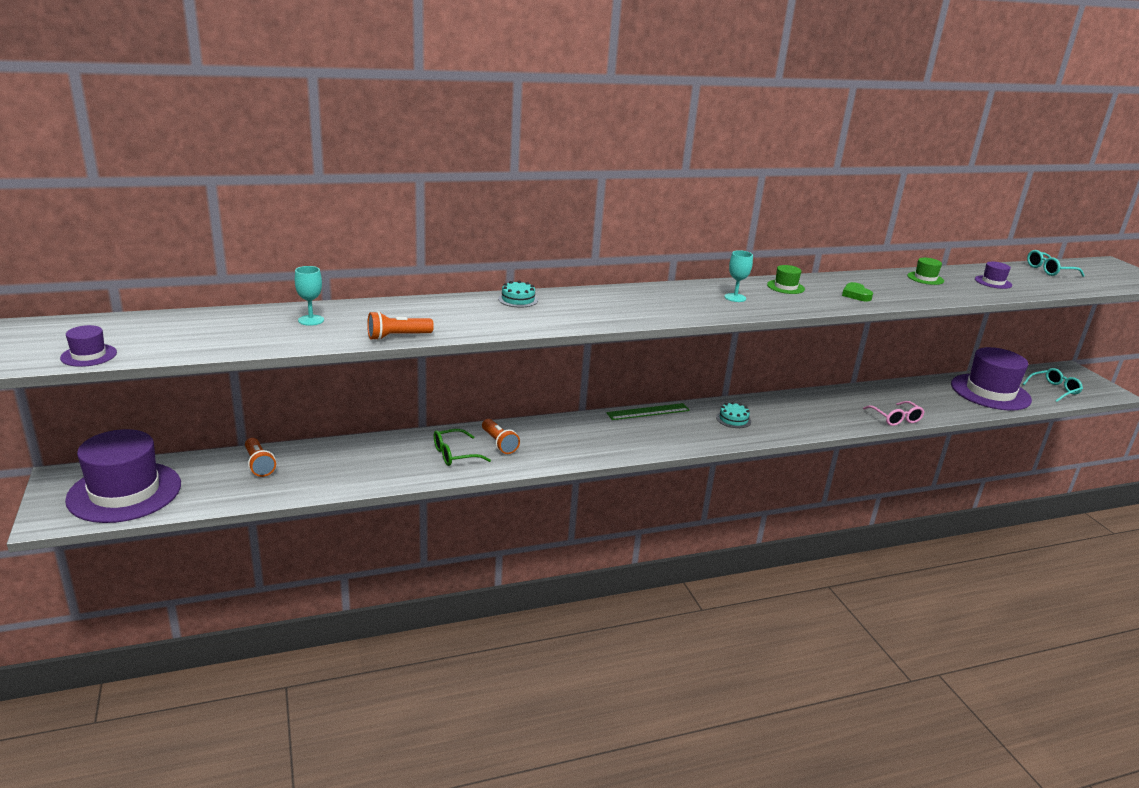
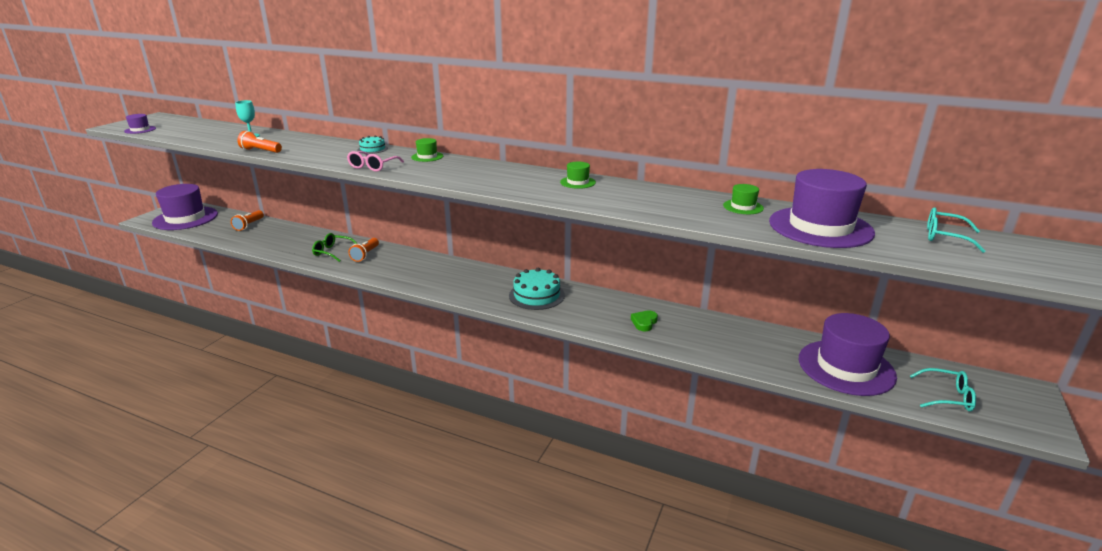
camera: 45 degrees right, 0 degrees up
green ruler [606,403,690,420] -> none
turquoise cake [716,402,751,428] -> turquoise cake [509,268,565,310], size x1.78
turquoise goblet [724,250,753,302] -> none
green heart [842,282,873,302] -> green heart moved to [631,310,658,331]
pink glasses [863,401,925,426] -> pink glasses moved to [347,151,404,172]
purple hat [975,262,1012,289] -> purple hat [769,169,875,248], size x2.34
none -> green hat [411,138,443,162]

